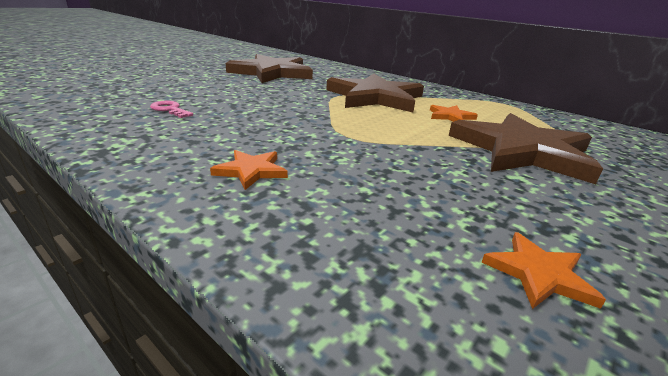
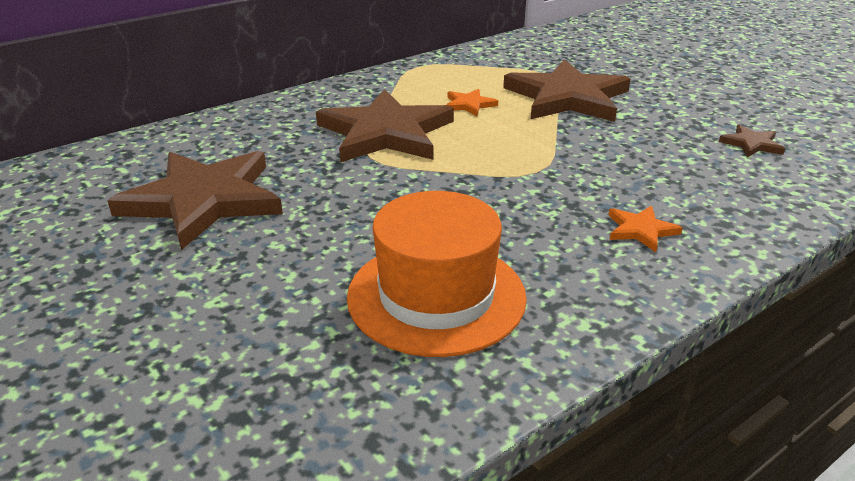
camera: 75 degrees left, 5 degrees up
pink key [150,101,193,118] -> orange hat [347,191,527,357]
orange star [481,232,606,309] -> brown star [719,124,785,157]

